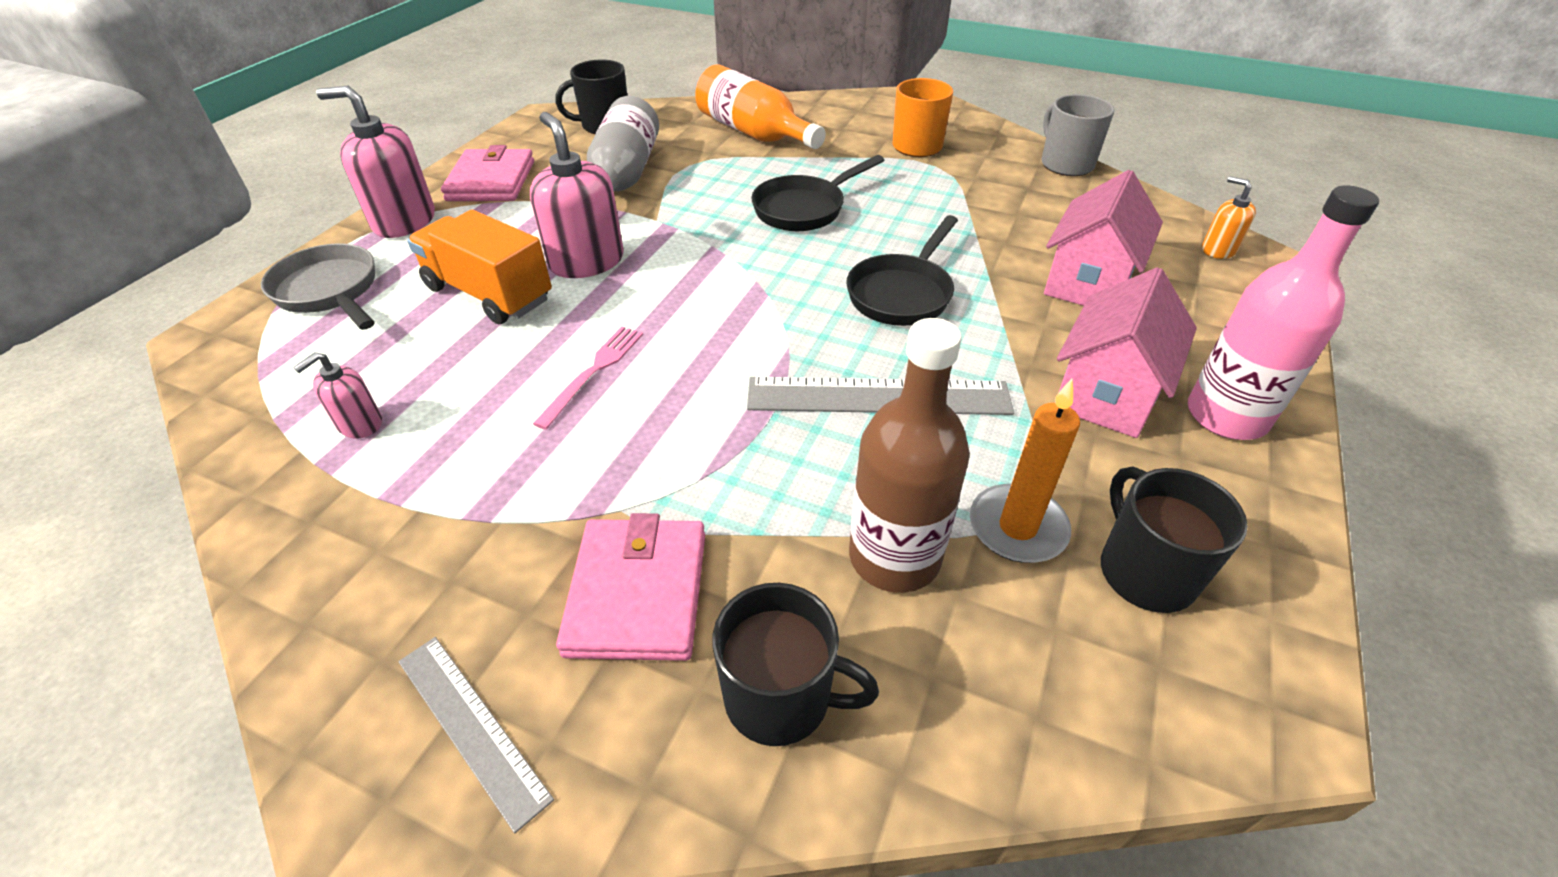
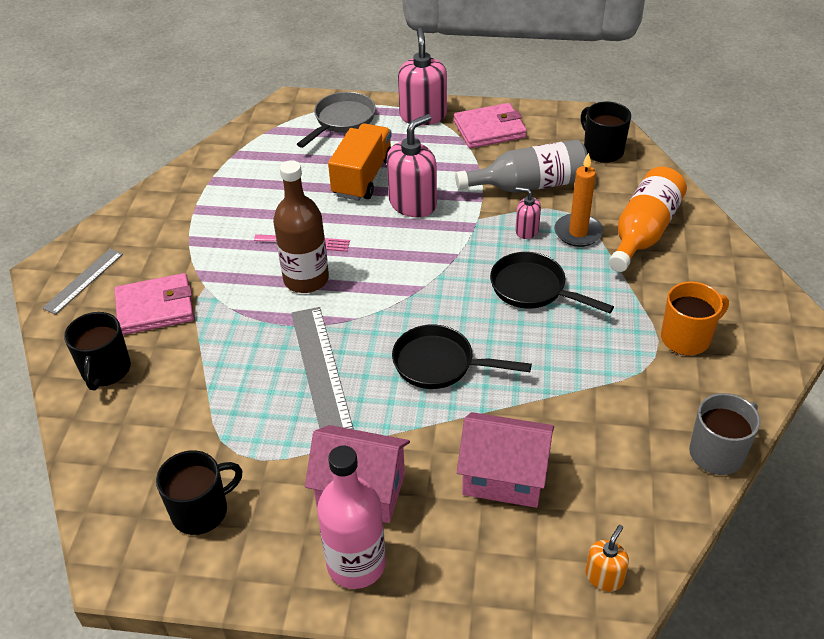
camera: 75 degrees right, 0 degrees up
pink soap dispenser [293,352,382,438] -> pink soap dispenser moved to [515,187,541,239]
brown bottle [849,318,970,593] -> brown bottle moved to [273,160,329,293]
orange candle [970,379,1080,563] -> orange candle moved to [554,153,603,247]

